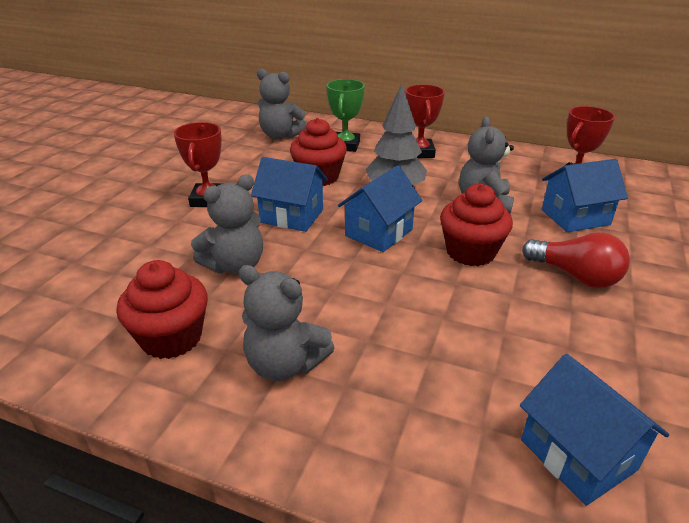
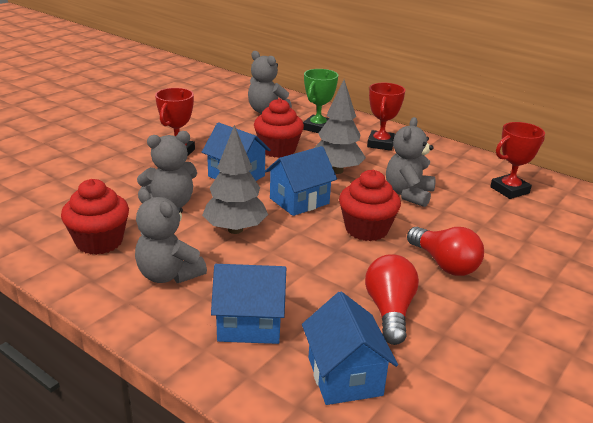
camera: 15 degrees right, 5 degrees down
blue house [542,159,628,232] -> blue house moved to [211,264,286,344]
none -> grey tree [202,125,268,234]
none -> red light bulb [365,254,419,345]

